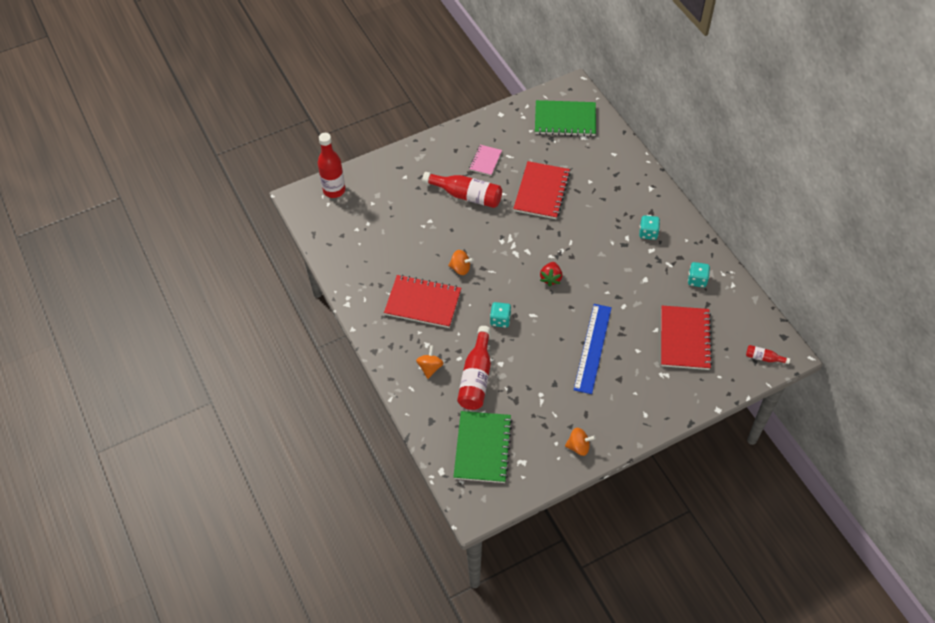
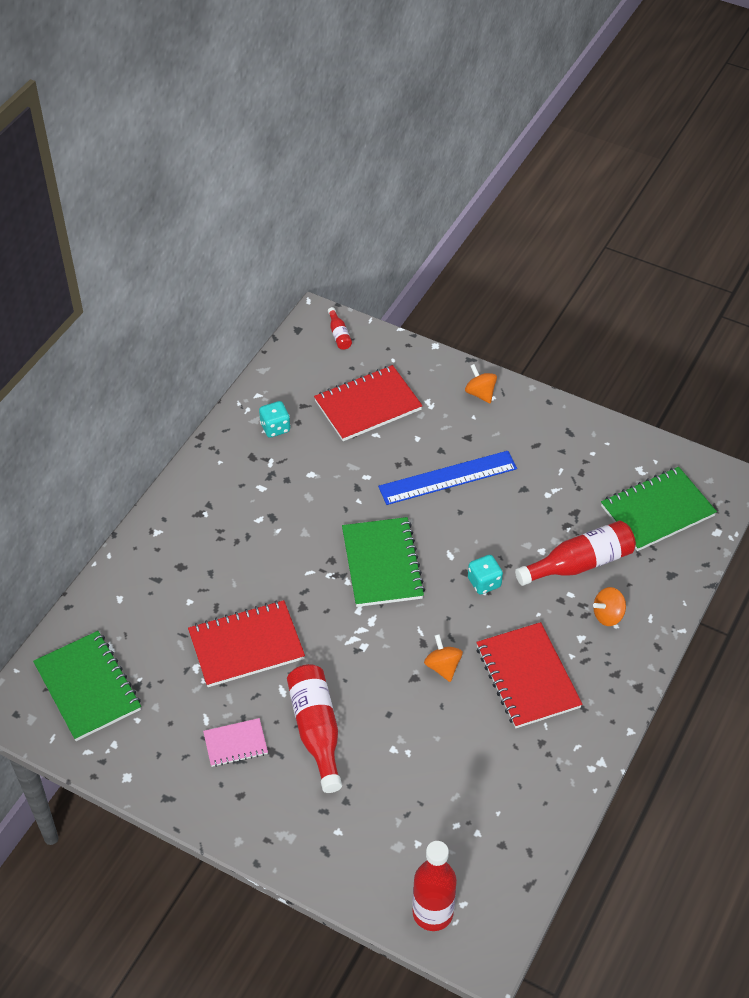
camera: 125 degrees left, 5 degrees down
red strawberry [540,262,562,287] -> green notebook [342,517,425,607]
orange spinning top [565,428,596,456] -> orange spinning top moved to [465,364,497,403]
turquoise dice [639,215,660,240] -> none

